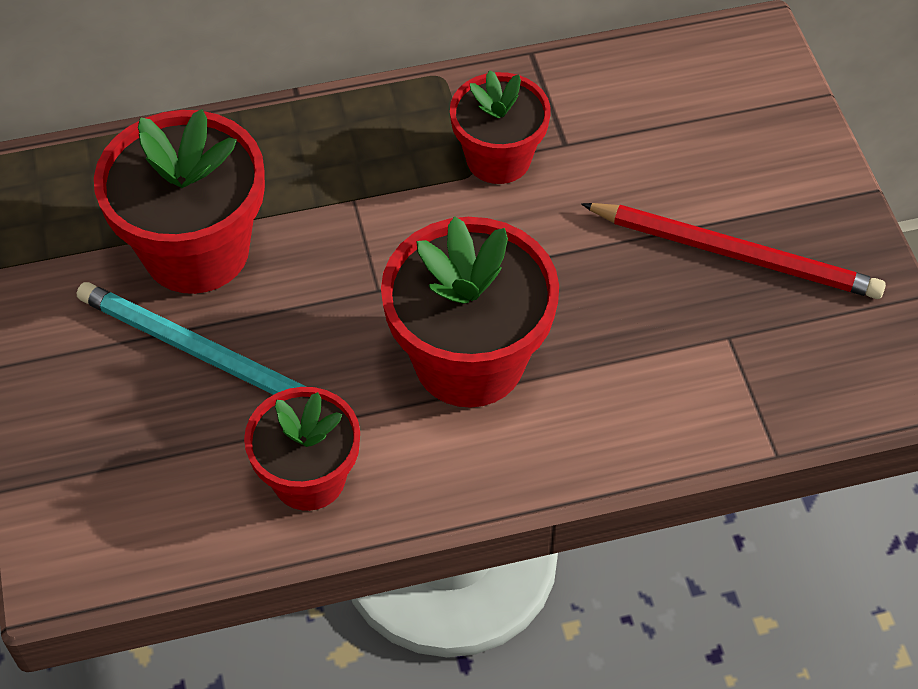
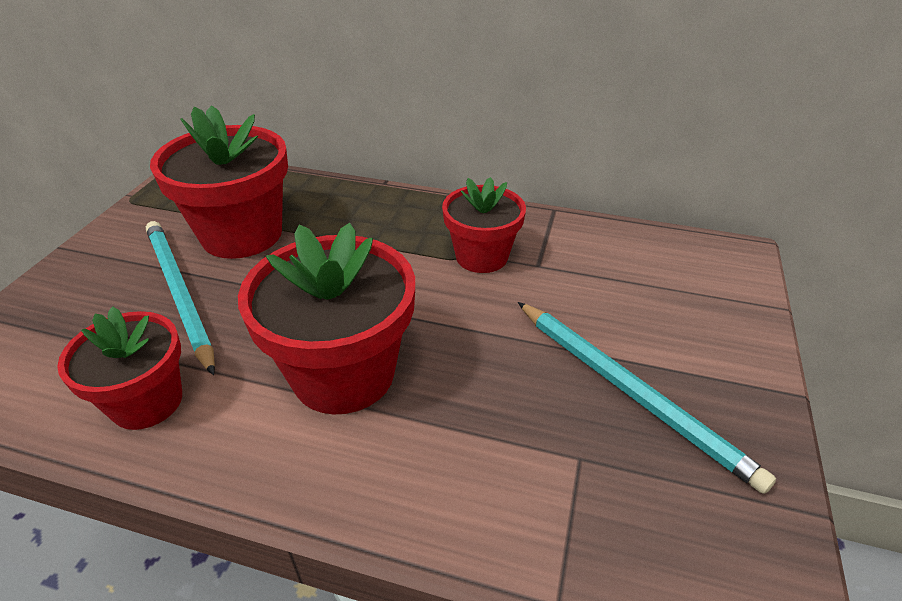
camera: 30 degrees right, 15 degrees down
red pencil [581,203,886,299] -> turquoise pencil [518,302,776,494]

